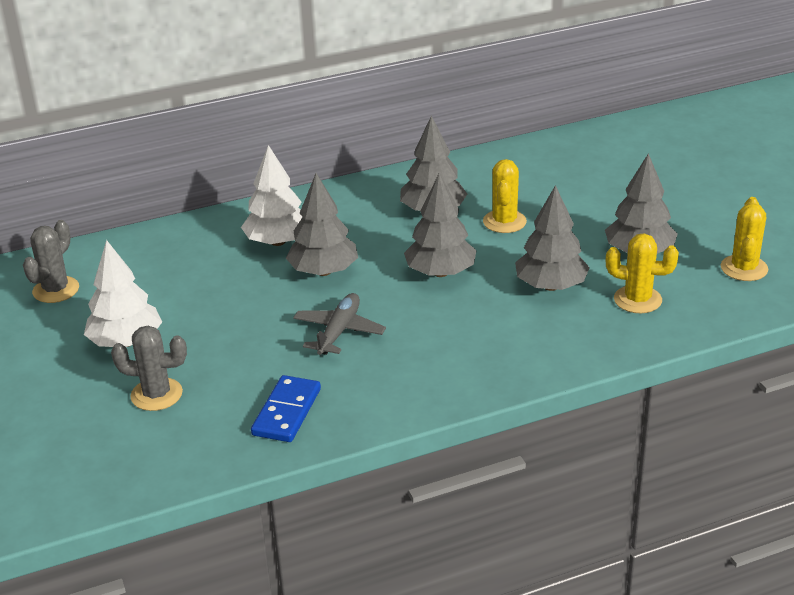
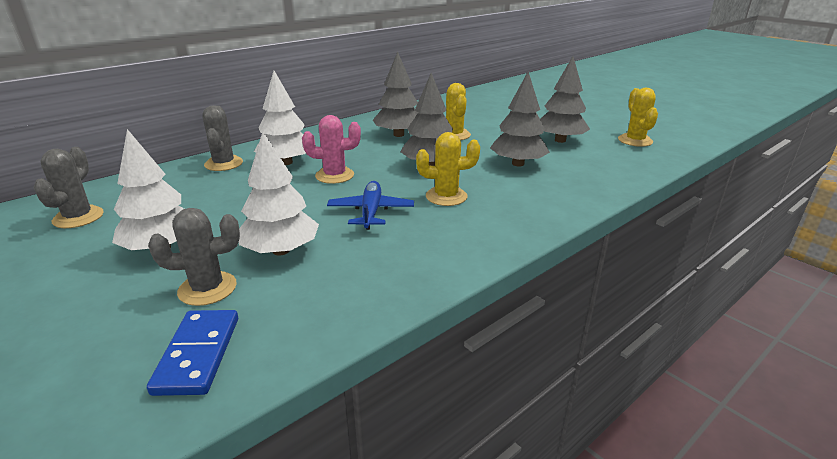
camera: 20 degrees left, 5 degrees down
blue domino [251,375,321,442] -> blue domino moved to [147,310,238,396]
grey tree [286,173,358,276] -> pink cactus [302,115,361,184]
grey plane [293,293,386,355] -> blue plane [327,181,414,230]
yellow cactus [606,233,679,313] -> yellow cactus moved to [416,132,480,206]
none -> grey cactus [202,105,243,171]
none -> white tree [239,132,319,256]

